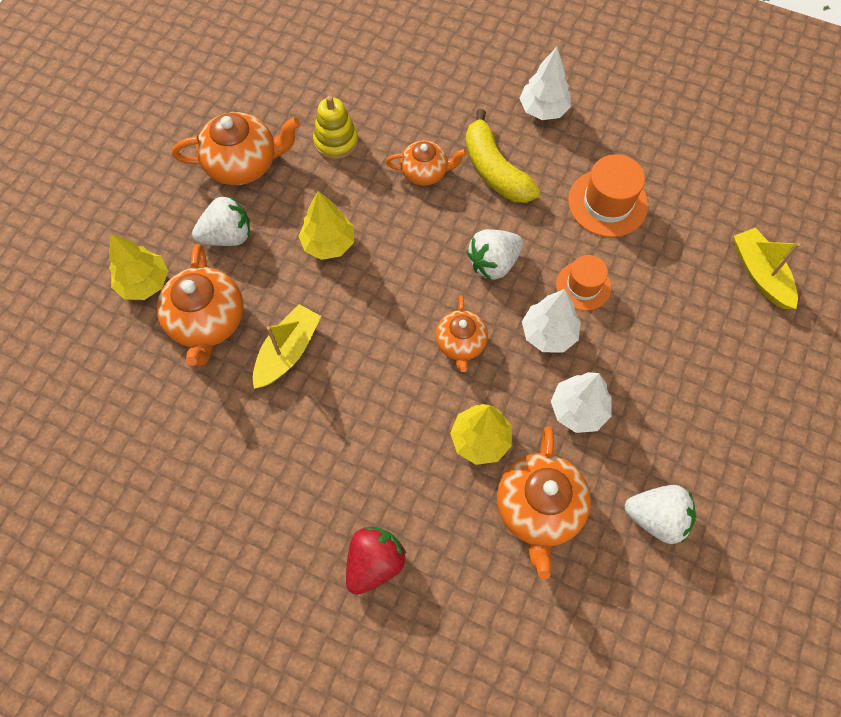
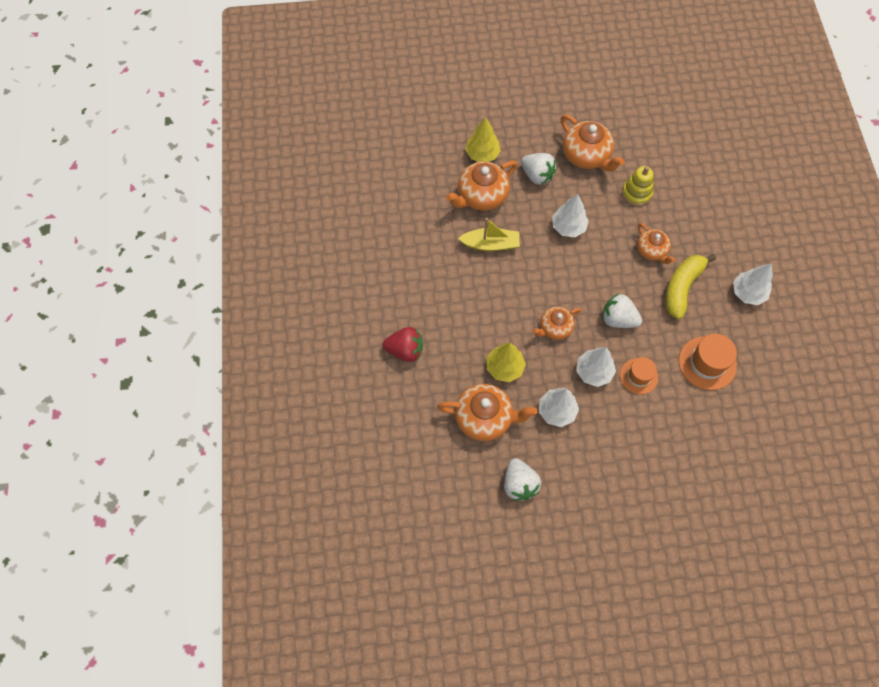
camera: 60 degrees right, 0 degrees up
yellow tree [299,191,354,260] -> white tree [552,194,589,237]
orange teapot [497,426,591,580] -> orange teapot turned 150 degrees counterclockwise [437,384,537,441]
yellow boat [734,227,801,309] -> none

